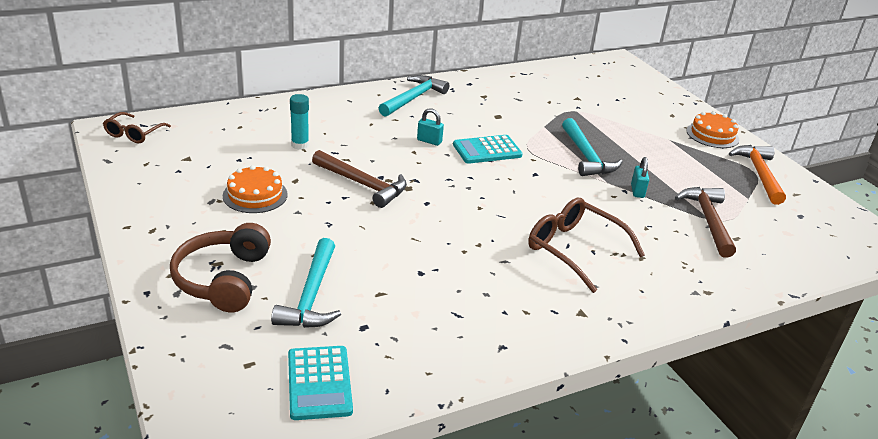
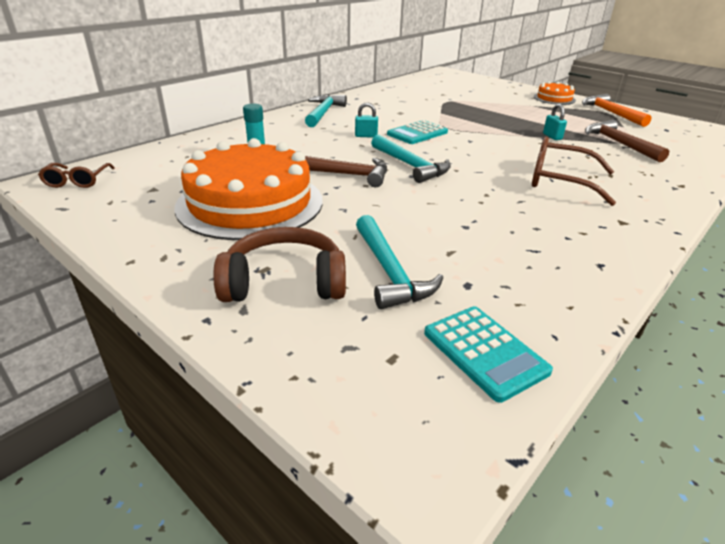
camera: 20 degrees left, 0 degrees up
brown headphones [170,223,271,312] -> brown headphones turned 105 degrees clockwise [213,227,346,302]
orange cake [223,165,288,213] -> orange cake [174,138,323,240], size x2.13
turquoise hammer [562,118,622,176] -> turquoise hammer moved to [371,135,451,183]

